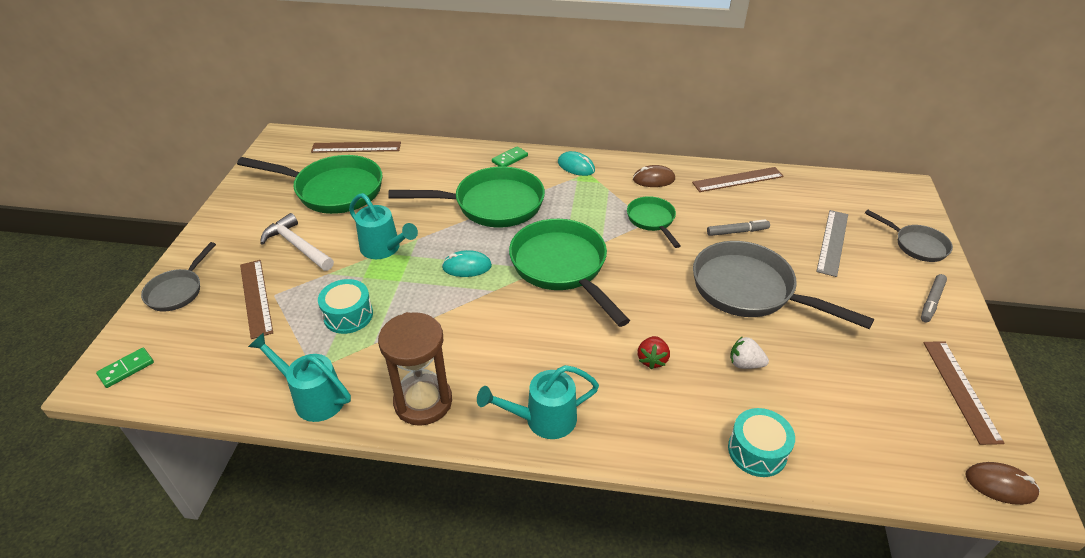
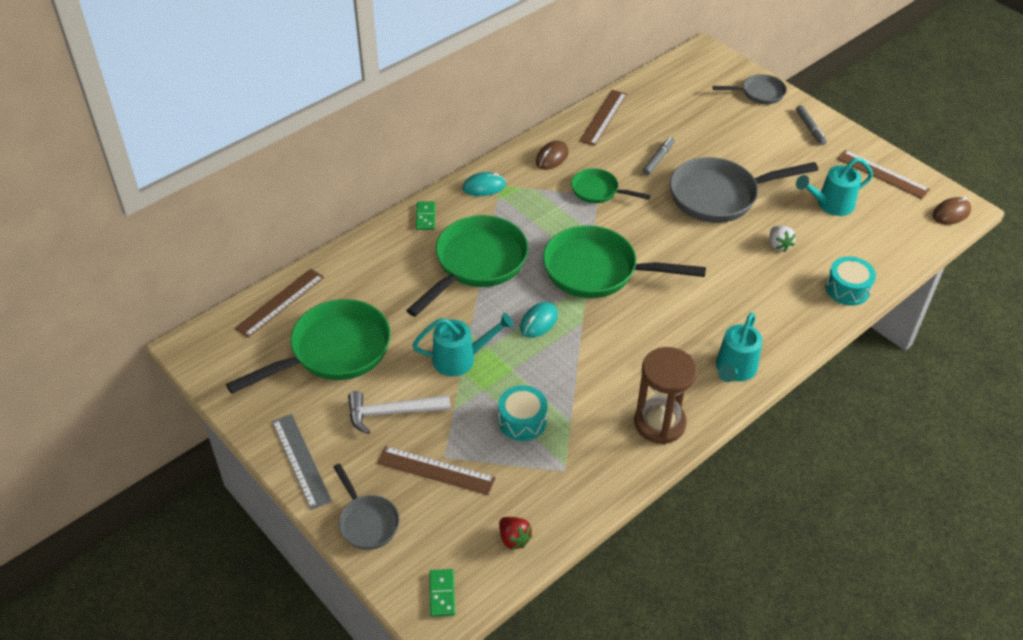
camera: 50 degrees left, 5 degrees up
turquoise watering can [248,332,351,422] -> turquoise watering can moved to [796,157,873,216]
red strawberry [637,336,670,369] -> red strawberry moved to [499,517,533,550]
white strawberry [730,336,769,369] -> white strawberry turned 75 degrees counterclockwise [770,226,796,252]
grey ruler [816,210,848,277] -> grey ruler moved to [272,414,332,510]

